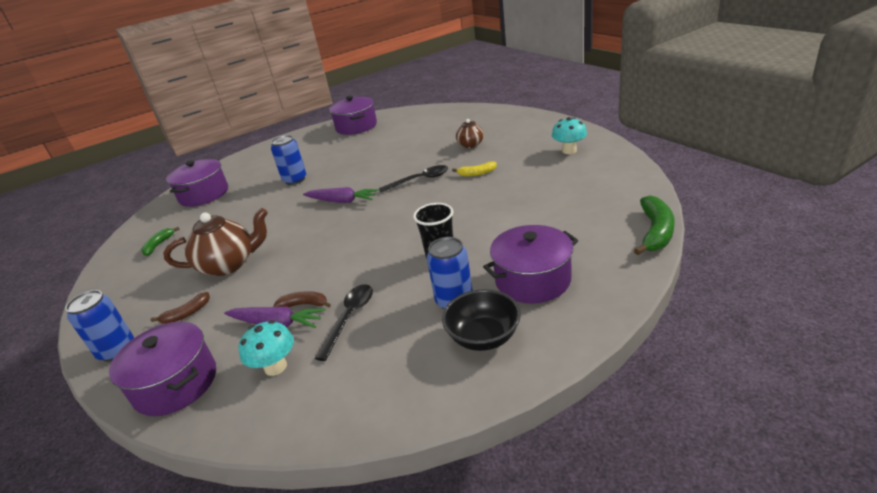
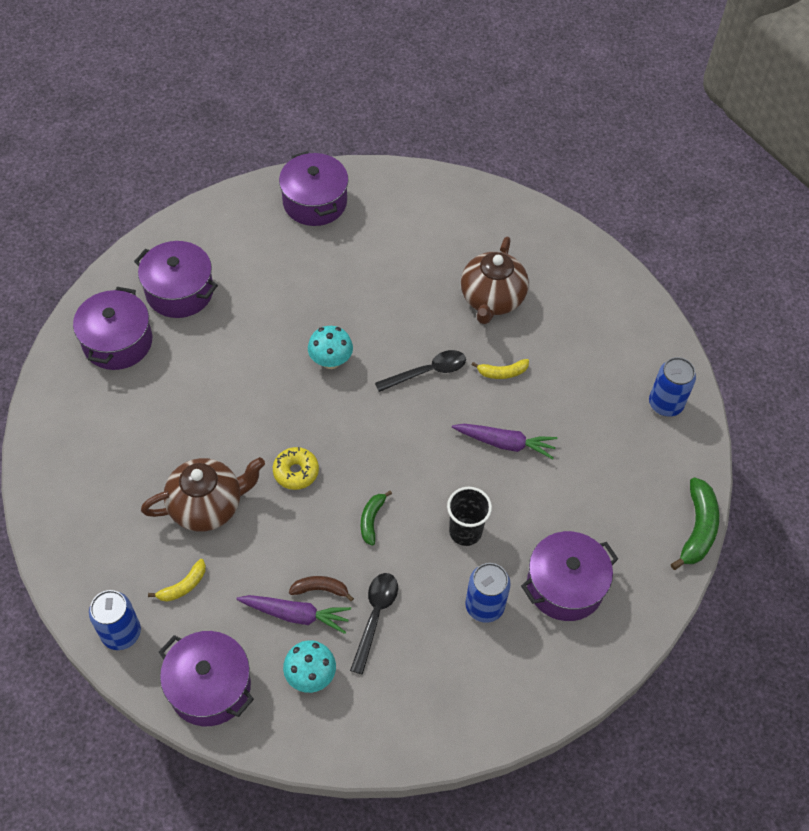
camera: 10 degrees left, 25 degrees up
green banana [141,227,180,256] -> green banana moved to [361,491,392,545]
brown banana [151,292,210,324] -> yellow banana [148,559,206,602]
blue can [271,135,306,185] -> blue can moved to [649,357,696,416]
purple carrot [303,187,378,203] -> purple carrot moved to [452,424,557,459]
black bowl [442,289,521,351] -> none
brown teapot [456,119,484,148] -> brown teapot [461,237,529,324], size x1.75
turquoise mushroom [552,117,587,154] -> turquoise mushroom moved to [308,326,353,369]
none -> purple pot [134,241,218,318]
none -> yellow donut [273,447,319,490]

